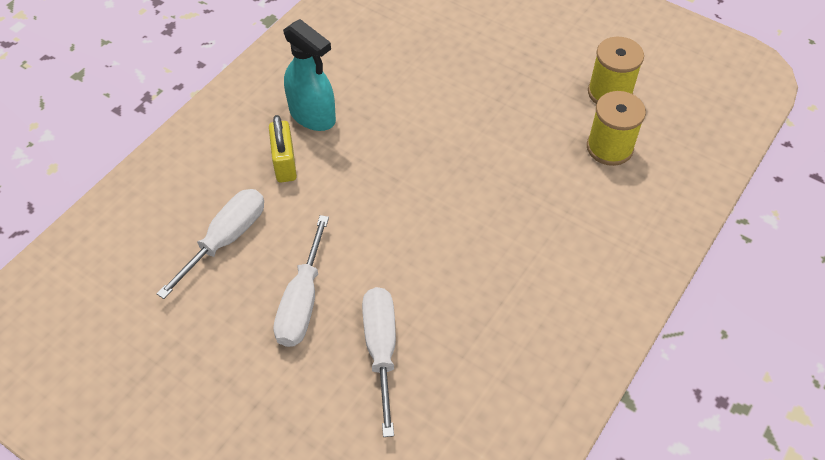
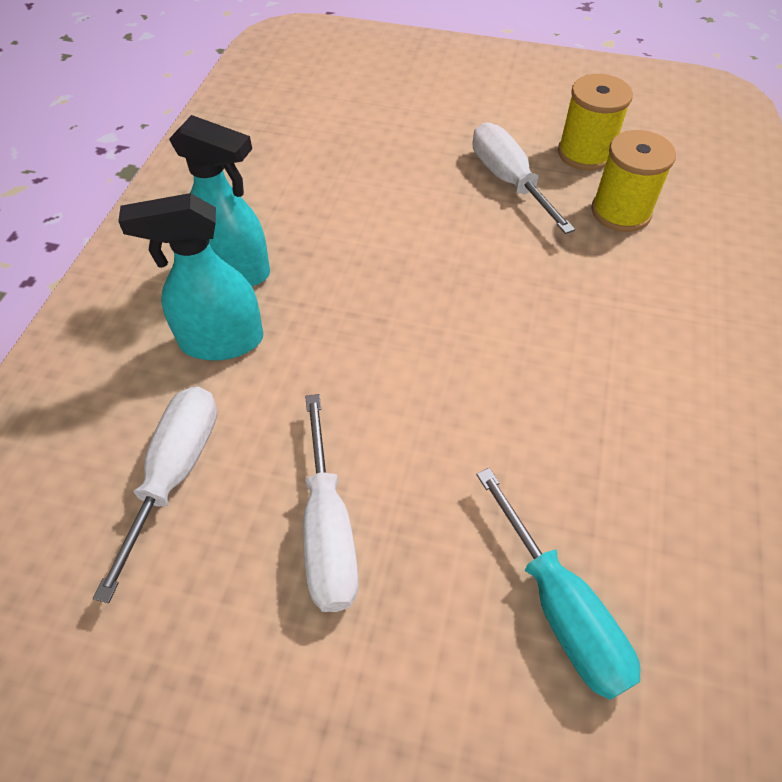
camera: 20 degrees left, 0 degrees up
yellow padlock [269,115,297,182] -> turquoise spray bottle [118,193,264,361]
white screwdriver [362,287,396,437] -> white screwdriver moved to [473,122,575,234]
none -> turquoise screwdriver [476,468,640,700]

